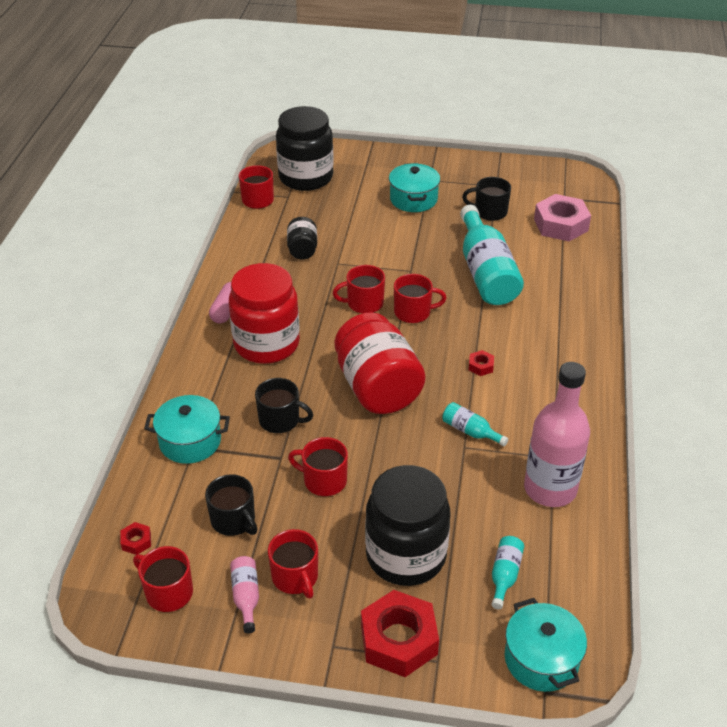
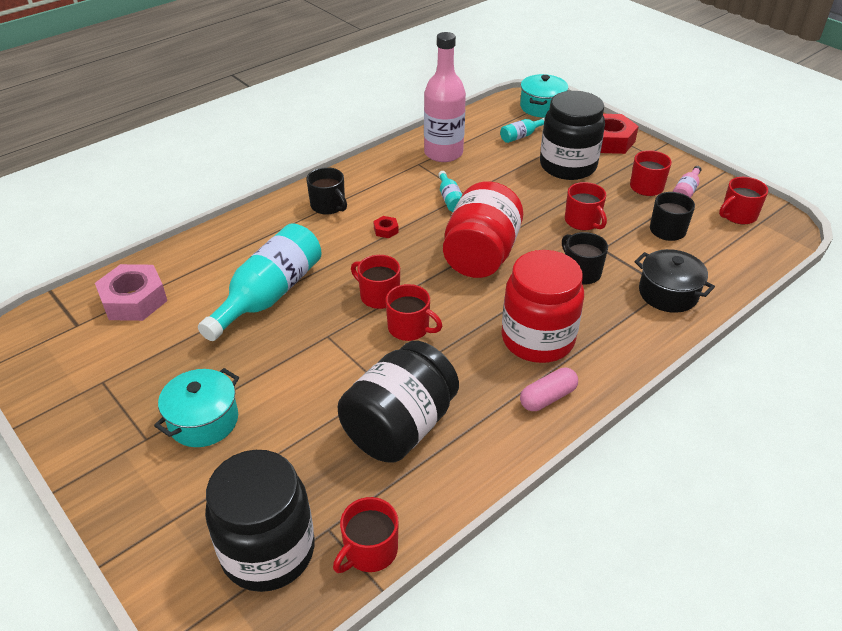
camera: 140 degrees left, 0 degrees up
red nut [120,522,151,555] -> none
red mug [133,546,193,612] -> red mug turned 75 degrees clockwise [719,177,768,225]
turquoise pot [144,395,230,464] -> black pot [635,249,715,313]
black jar [287,217,317,259] -> black jar [338,341,459,463], size x2.02
black mug [462,177,511,221] -> black mug moved to [306,167,347,215]

